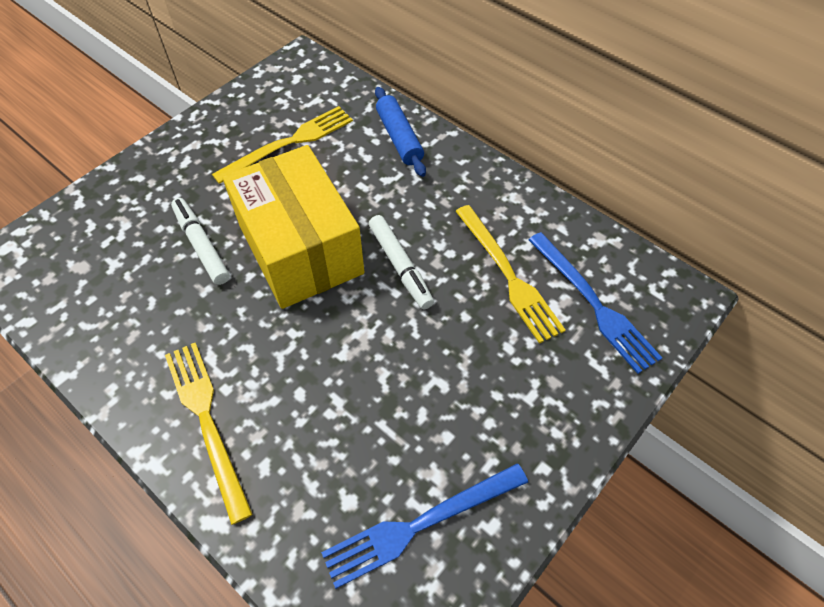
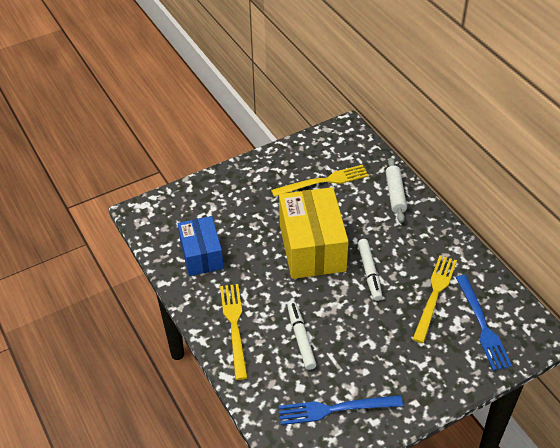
camera: 20 degrees right, 10 degrees down
white marker [171,198,230,285] -> white marker moved to [287,302,317,370]
blue rolling pin [375,87,426,177] -> white rolling pin [386,158,407,223]
yellow fork [455,205,566,344] -> yellow fork turned 150 degrees counterclockwise [413,256,457,343]
none -> blue box [178,216,224,276]

